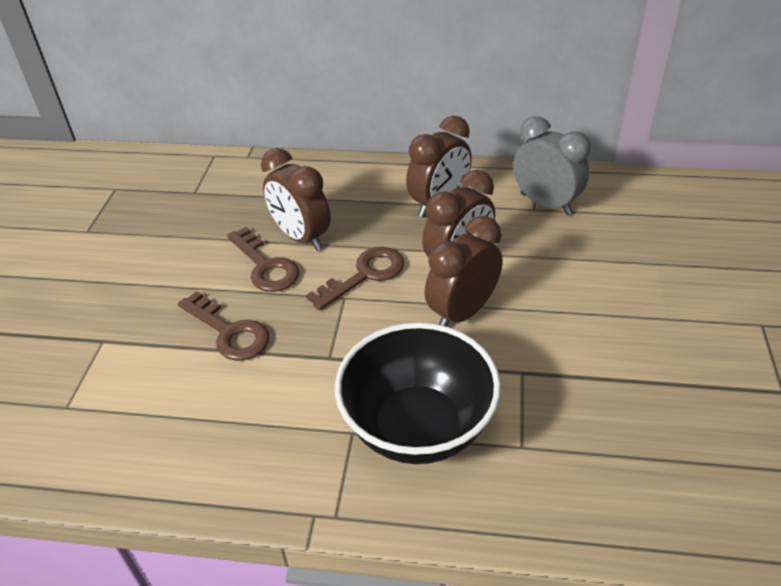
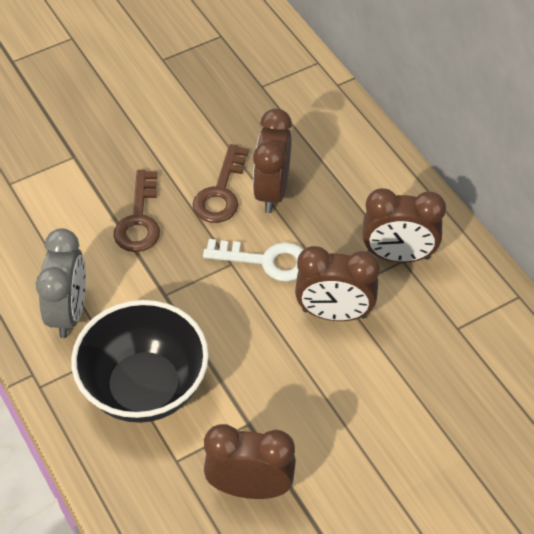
camera: 50 degrees right, 10 degrees up
brown key [306,247,404,311] -> white key [203,239,303,282]
brown clock [424,216,503,327] -> brown clock moved to [204,424,296,499]
grey clock [513,116,591,215] -> grey clock moved to [36,228,86,338]

